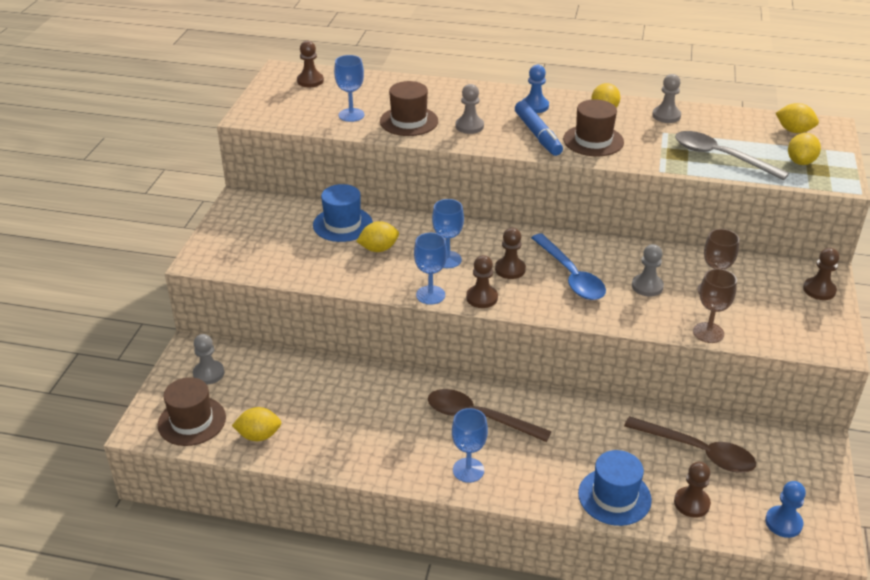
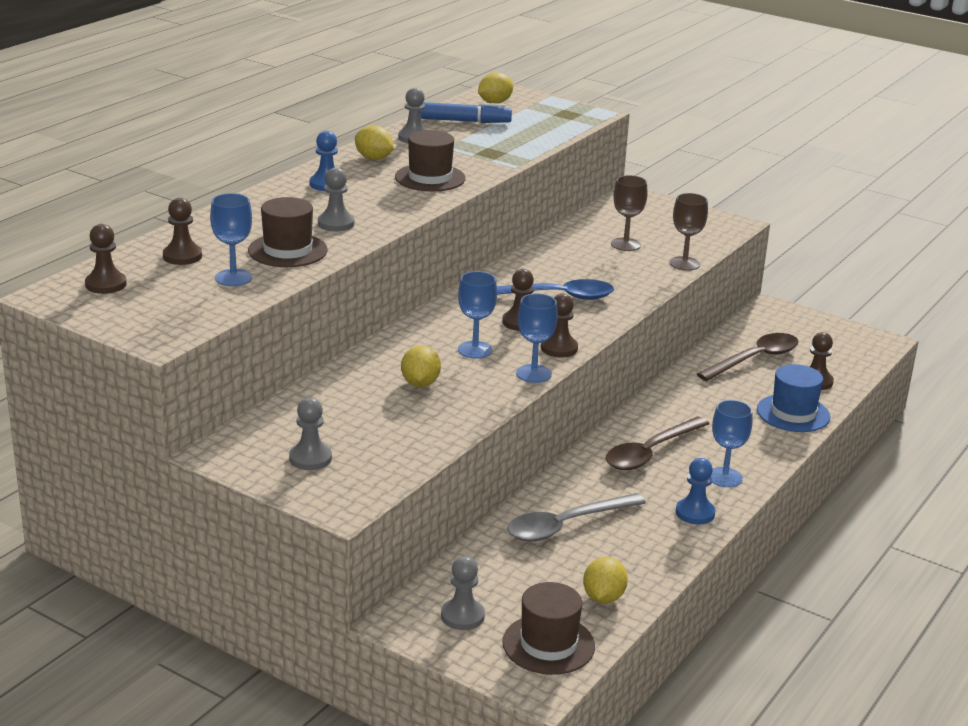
camera: 70 degrees left, 10 degrees down
blue hat [313,184,373,242] -> none
blue marker [515,101,563,156] -> blue marker moved to [420,102,512,123]
grey pawn [632,244,664,297] -> grey pawn moved to [289,398,332,470]
grey spoon [675,131,789,180] -> grey spoon moved to [508,493,646,541]
blue pawn [765,481,806,538] -> blue pawn moved to [676,458,716,525]
yellow lemon [788,133,821,165] -> none
brown pawn [803,248,839,300] -> brown pawn moved to [163,198,202,265]

